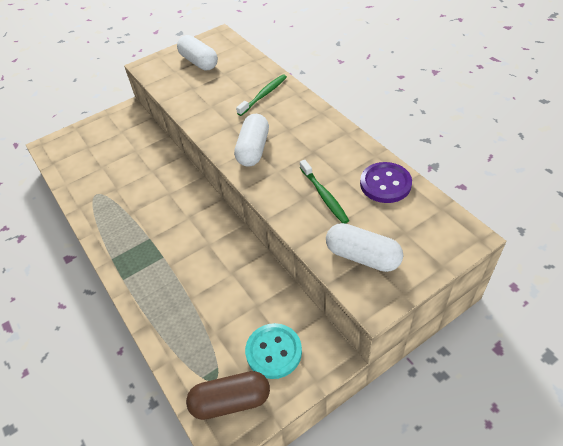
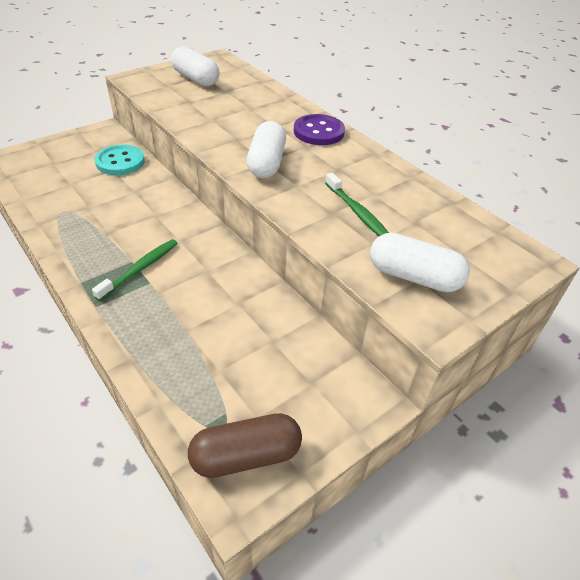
camera: 10 degrees left, 5 degrees down
green toothbrush [236,74,287,116] -> green toothbrush moved to [92,239,178,301]
turquoise button [245,323,302,379] -> turquoise button moved to [94,145,145,175]
purple button [360,162,412,203] -> purple button moved to [294,114,345,145]

